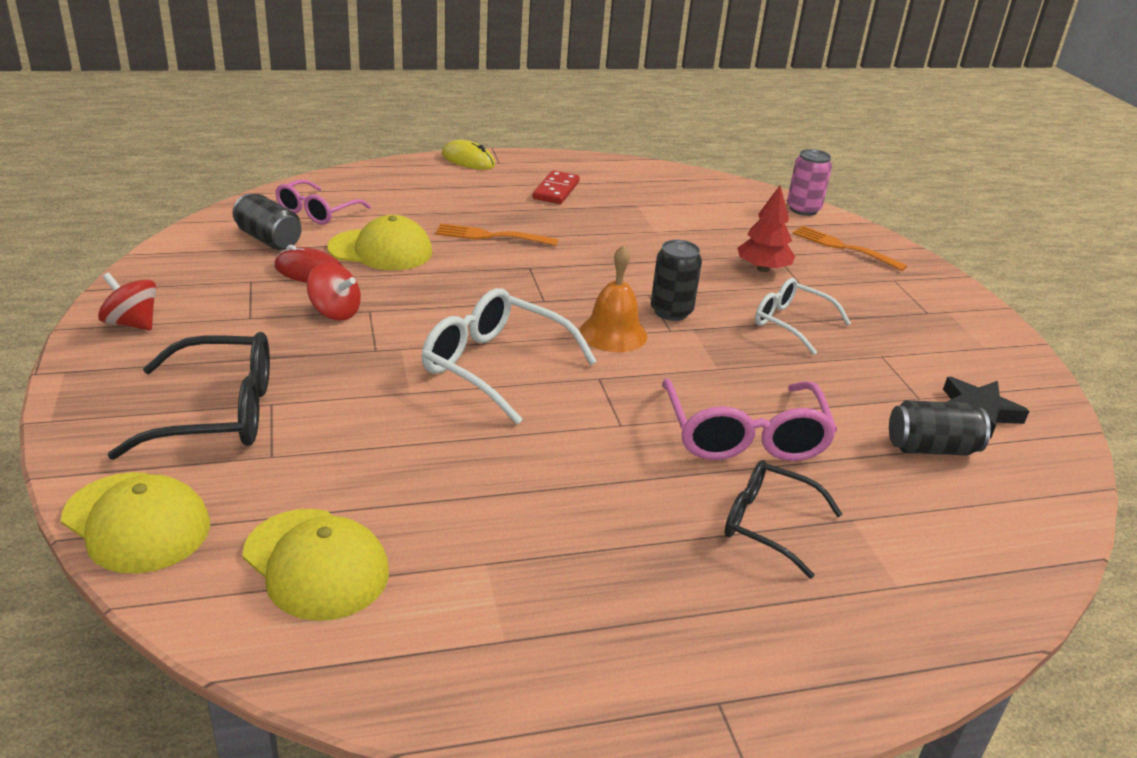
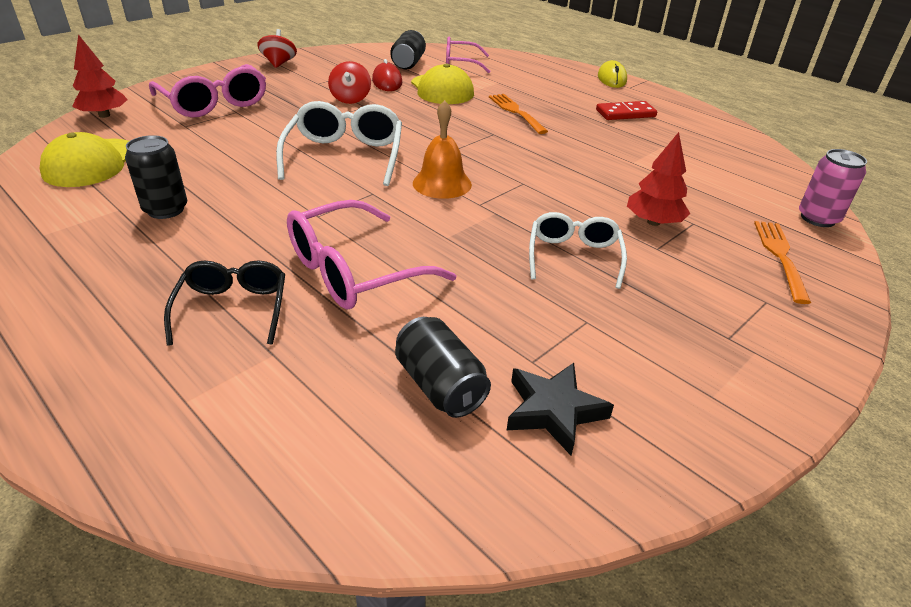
camera: 60 degrees right, 5 degrees up
yellow cap [61,472,210,574] -> red tree [72,34,128,118]
black glasses [108,332,270,460] -> pink glasses [149,64,266,118]
black can [651,240,702,321] -> black can moved to [125,135,187,219]

